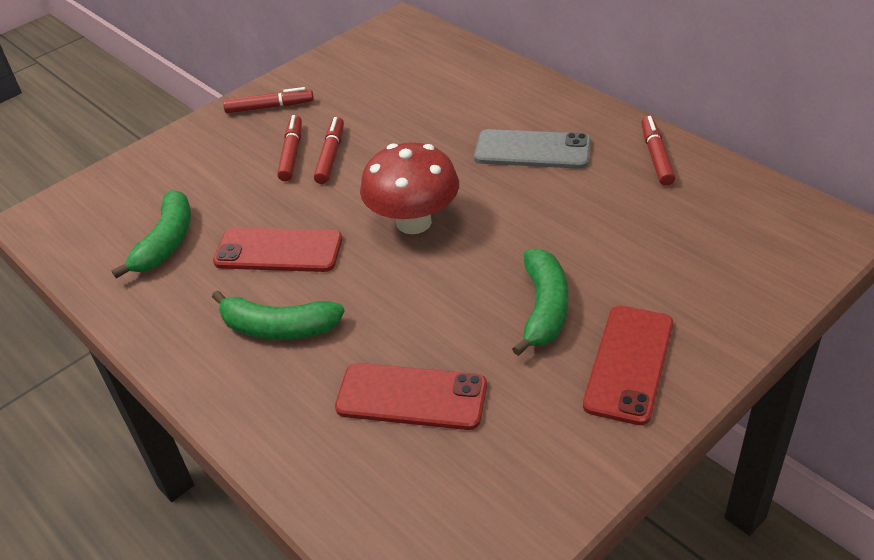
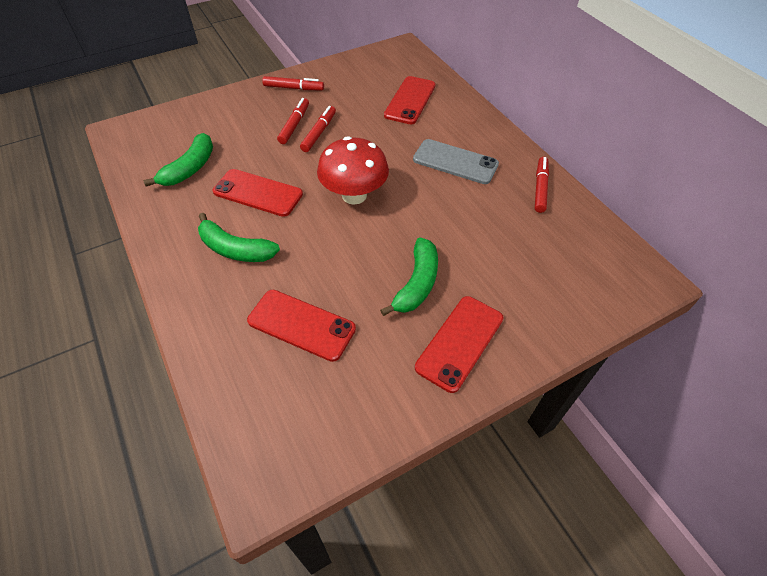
camera: 10 degrees right, 10 degrees up
none -> red phone [384,76,436,124]

